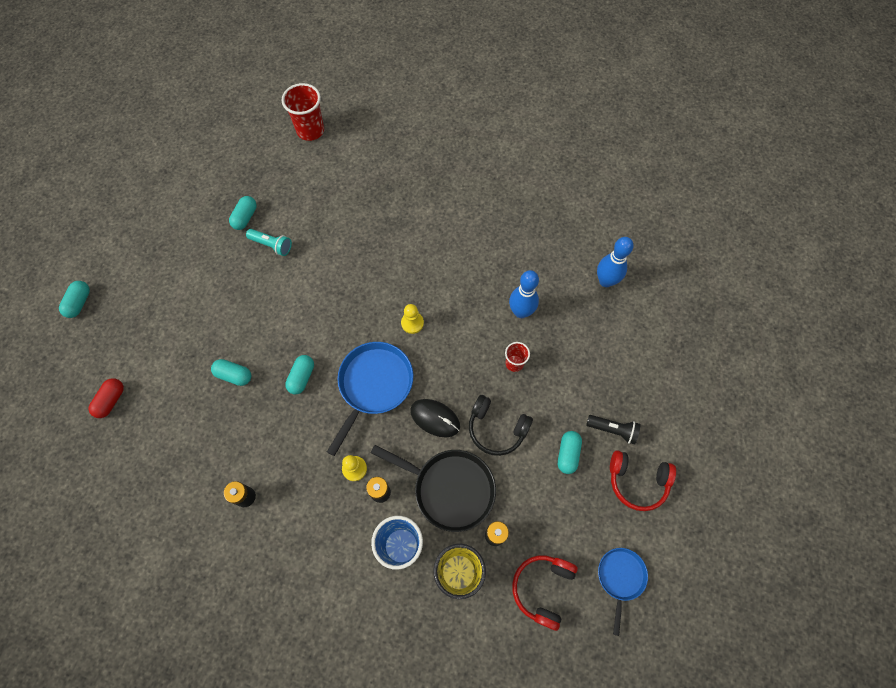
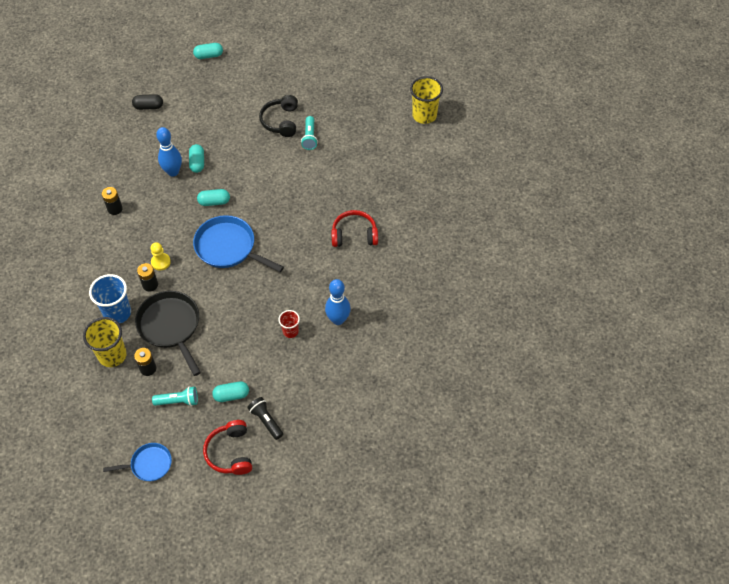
camera: 65 degrees right, 10 degrees down
red capsule [89,378,124,418] -> black capsule [132,94,163,110]
turquoise capsule [229,196,257,230] -> none
red cup [282,83,324,141] -> yellow cup [410,76,443,124]
blue pan [327,342,413,456] -> blue pan turned 150 degrees counterclockwise [193,215,284,272]
black pan [371,445,496,532] -> black pan turned 150 degrees clockwise [135,291,201,376]
yellow pawn [401,304,424,334] -> none
black mouse [410,399,460,437] -> none
black headphones [469,395,533,456] -> black headphones moved to [259,95,298,137]
red headphones [512,555,578,631] -> red headphones moved to [331,210,378,247]
black flashlight [586,415,641,444] -> black flashlight turned 150 degrees clockwise [247,397,283,440]
blue bowling pin [597,237,633,287] -> blue bowling pin moved to [156,127,182,177]
none -> turquoise flashlight [152,386,198,406]

